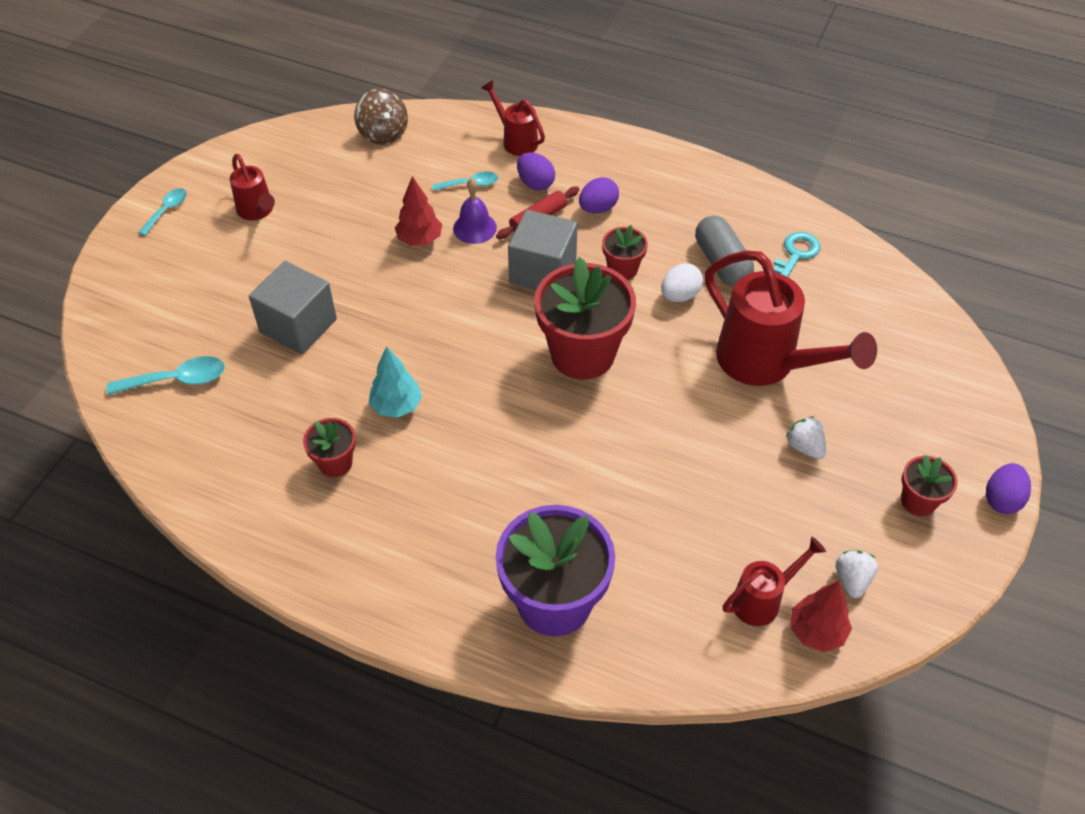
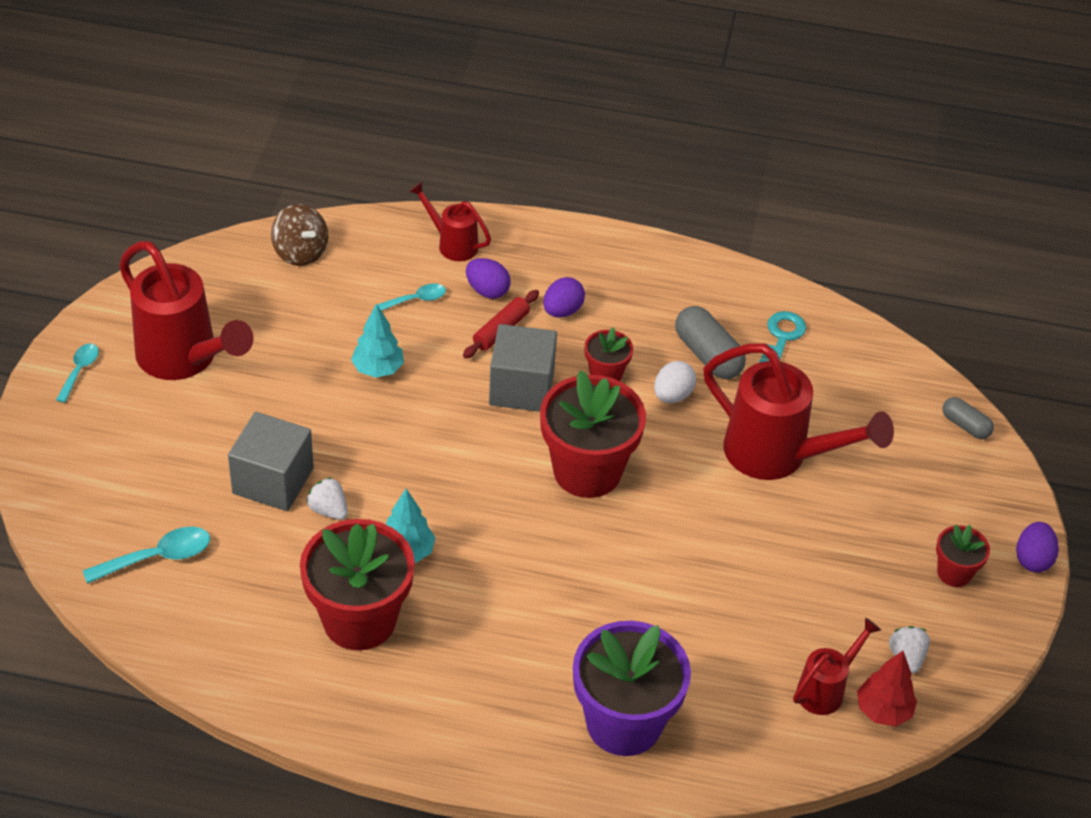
camera: 15 degrees left, 5 degrees down
red watering can [230,154,275,220] -> red watering can [119,241,254,380], size x1.91
red flower pot [303,418,356,477] -> red flower pot [300,519,415,651], size x2.04
red tree [395,176,442,246] -> turquoise tree [351,303,404,378]
purple bell [453,178,497,244] -> none
white strawberry [786,417,827,459] -> white strawberry moved to [306,477,348,520]
none -> grey capsule [942,397,994,439]

